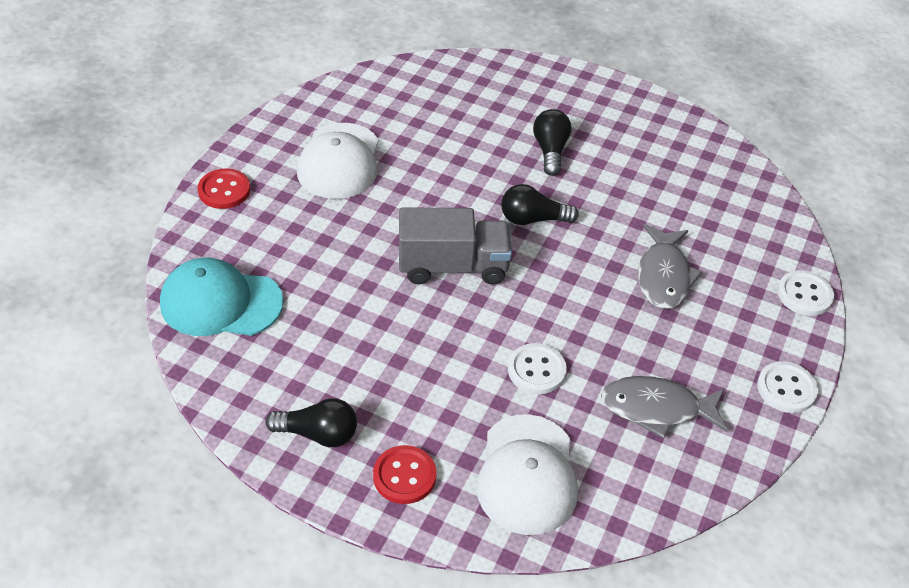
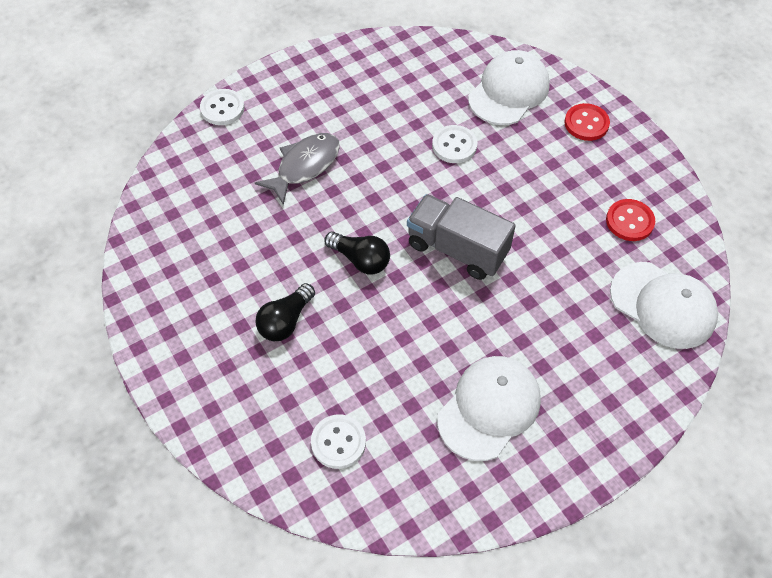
camera: 145 degrees left, 10 degrees up
turquoise cap [160,257,283,336] -> white cap [610,262,718,349]
red button [198,169,250,209] -> red button moved to [606,199,655,241]
black light bulb [265,398,357,447] -> none
grey fish [601,376,728,439] -> none
white button [757,361,818,413] -> white button moved to [311,414,366,469]

